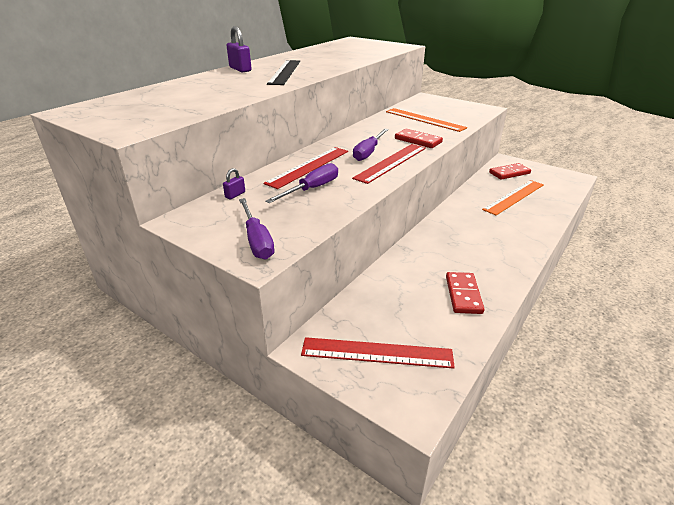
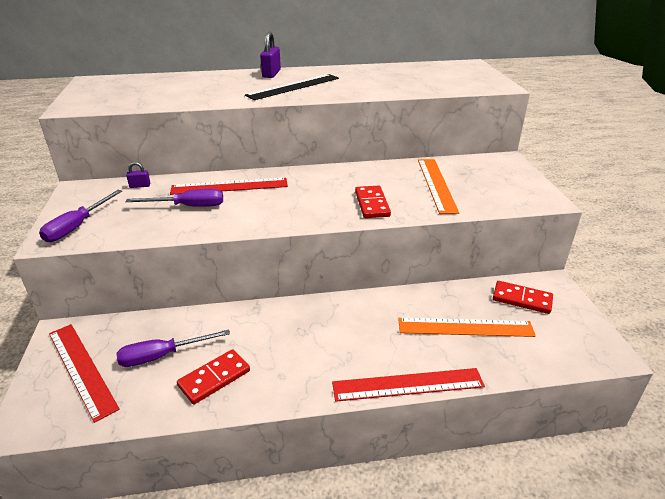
camera: 45 degrees right, 0 degrees up
red ruler [352,144,426,184] -> red ruler moved to [332,368,485,402]
purple screwdriver [353,128,389,161] -> purple screwdriver moved to [116,329,230,367]

